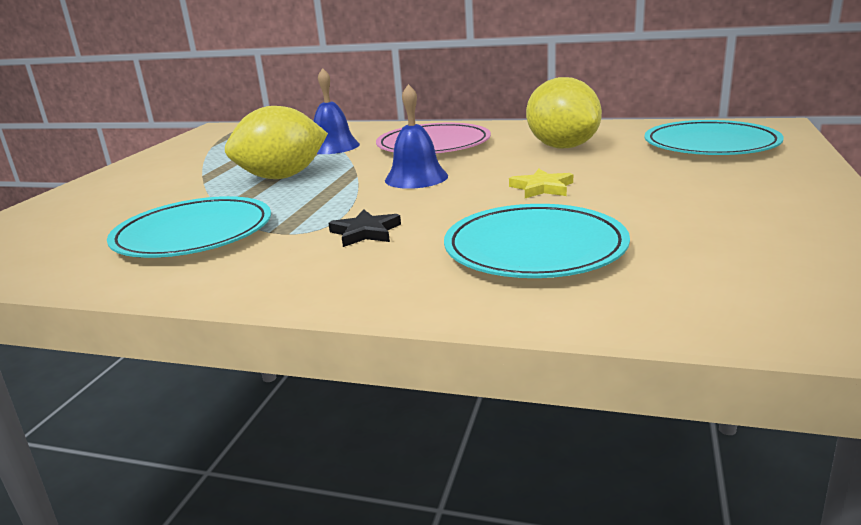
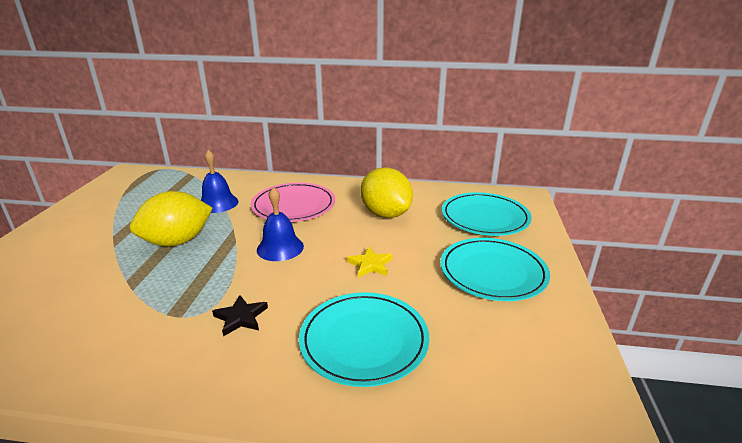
camera: 10 degrees left, 5 degrees up
turquoise plate [107,196,271,258] -> turquoise plate moved to [440,238,550,301]

